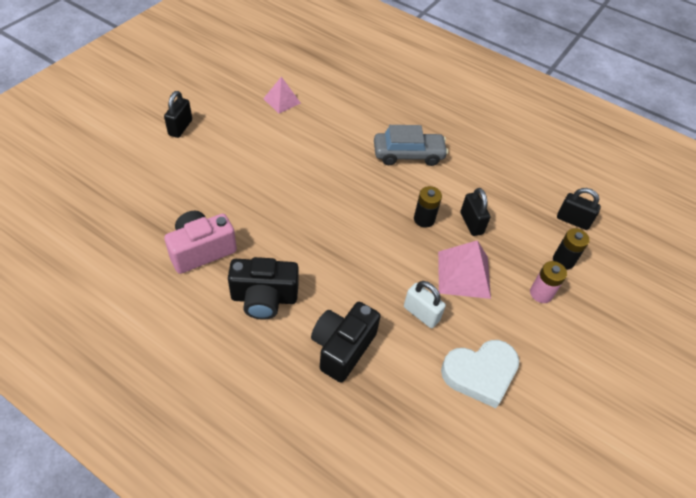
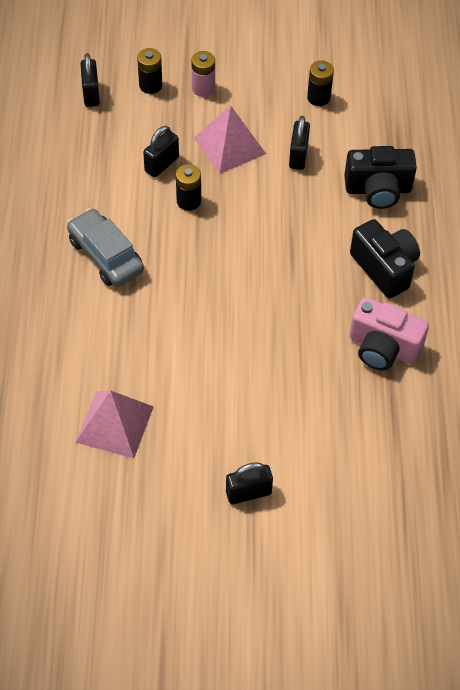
camera: 120 degrees left, 5 degrees up
pink pyramid [263,76,301,113] -> pink pyramid [76,390,154,458], size x1.54
white padlock [404,281,446,328] -> black padlock [289,116,310,170]
white heart [441,340,519,408] -> black battery [307,61,334,106]

